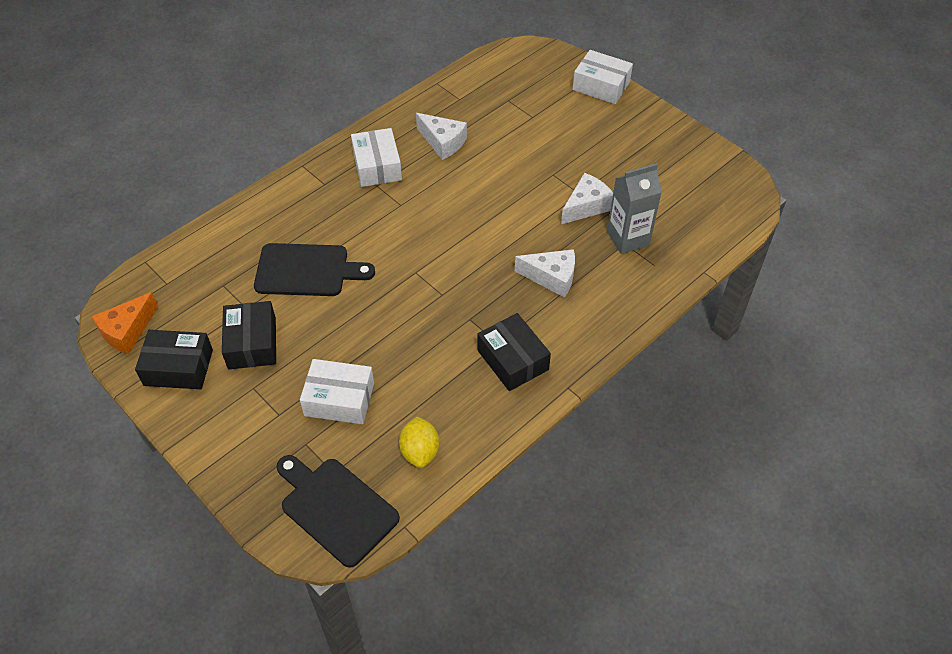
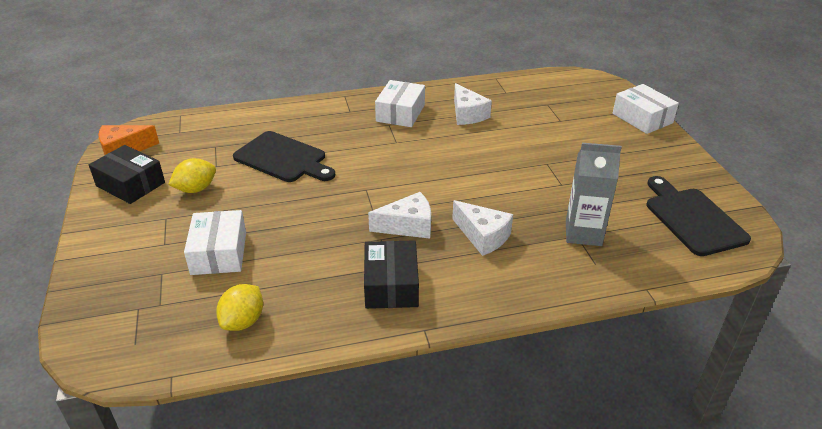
camera: 30 degrees right, 15 degrees down
black box [222,301,276,369] -> yellow lemon [168,158,216,193]
black cutting board [277,455,400,568] -> black cutting board moved to [647,176,751,256]
white box [300,359,374,424] -> white box turned 45 degrees clockwise [184,210,246,275]
white cheese [561,173,613,224] -> white cheese moved to [368,192,431,239]

